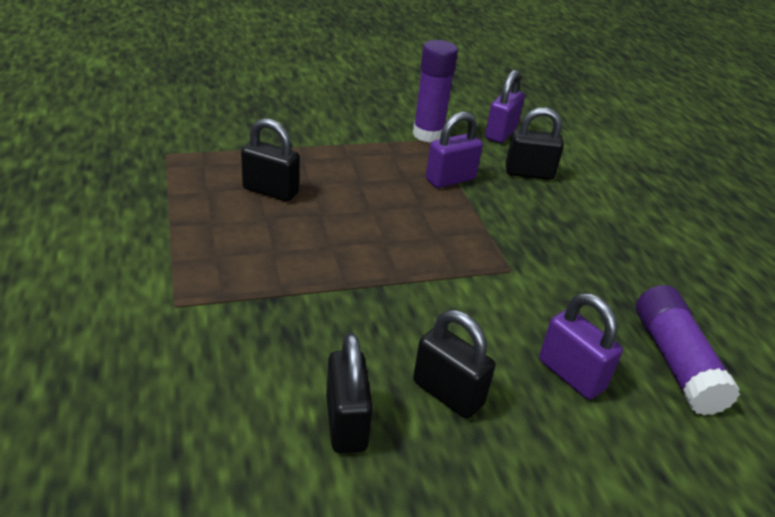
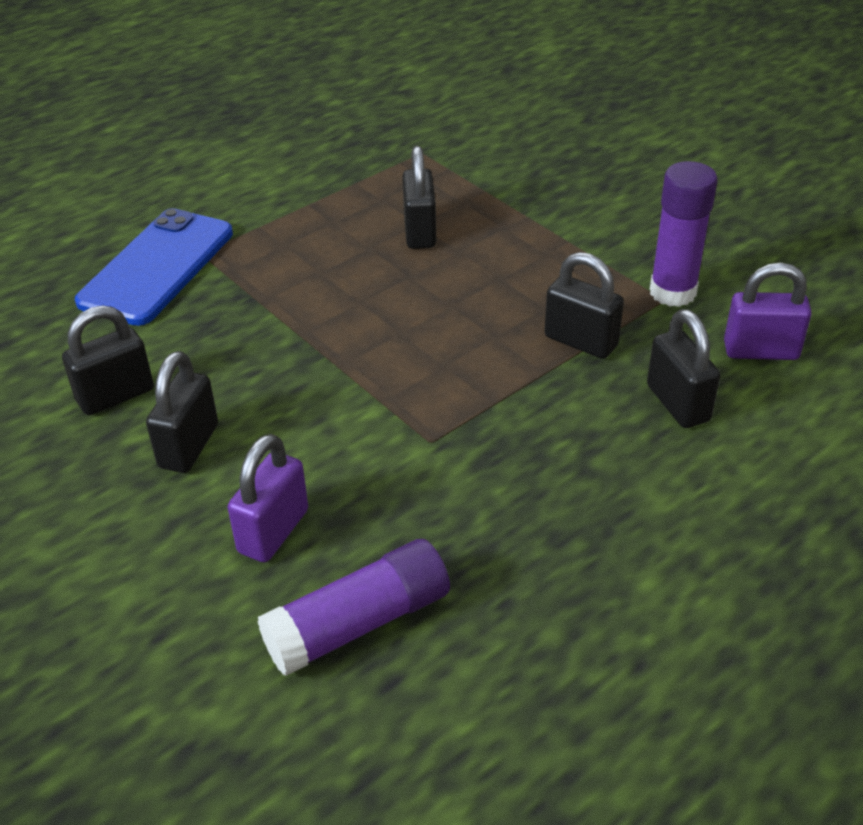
camera: 70 degrees right, 5 degrees up
purple padlock [426,112,483,188] -> black padlock [544,252,624,359]
none -> blue phone [75,208,233,326]

